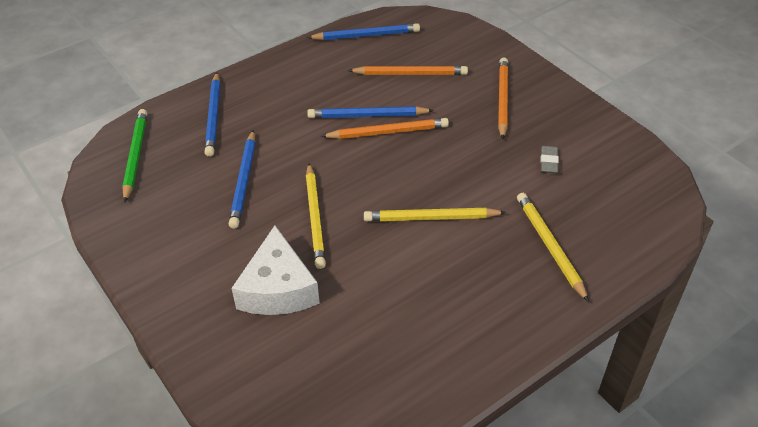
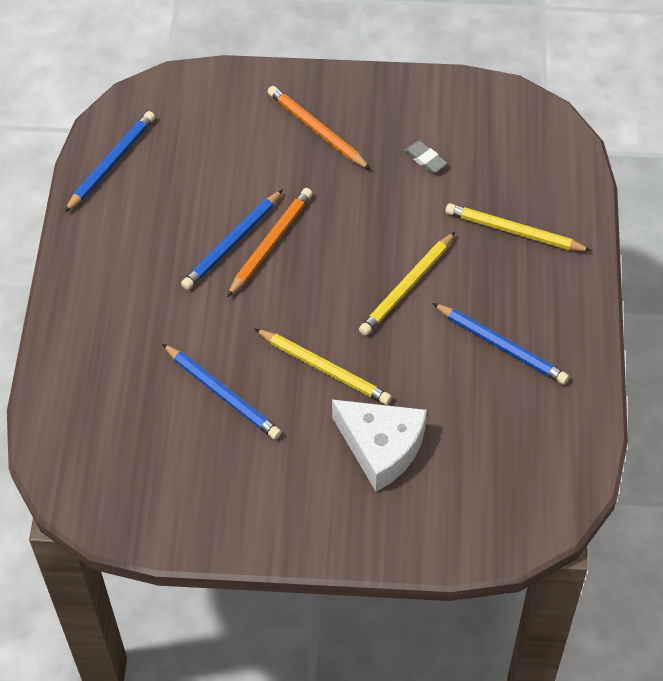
camera: 50 degrees left, 10 degrees up
green pencil [122,109,147,203] -> none
blue pencil [205,72,220,157] -> blue pencil moved to [432,303,569,385]
orange pencil [348,66,468,75] -> none

